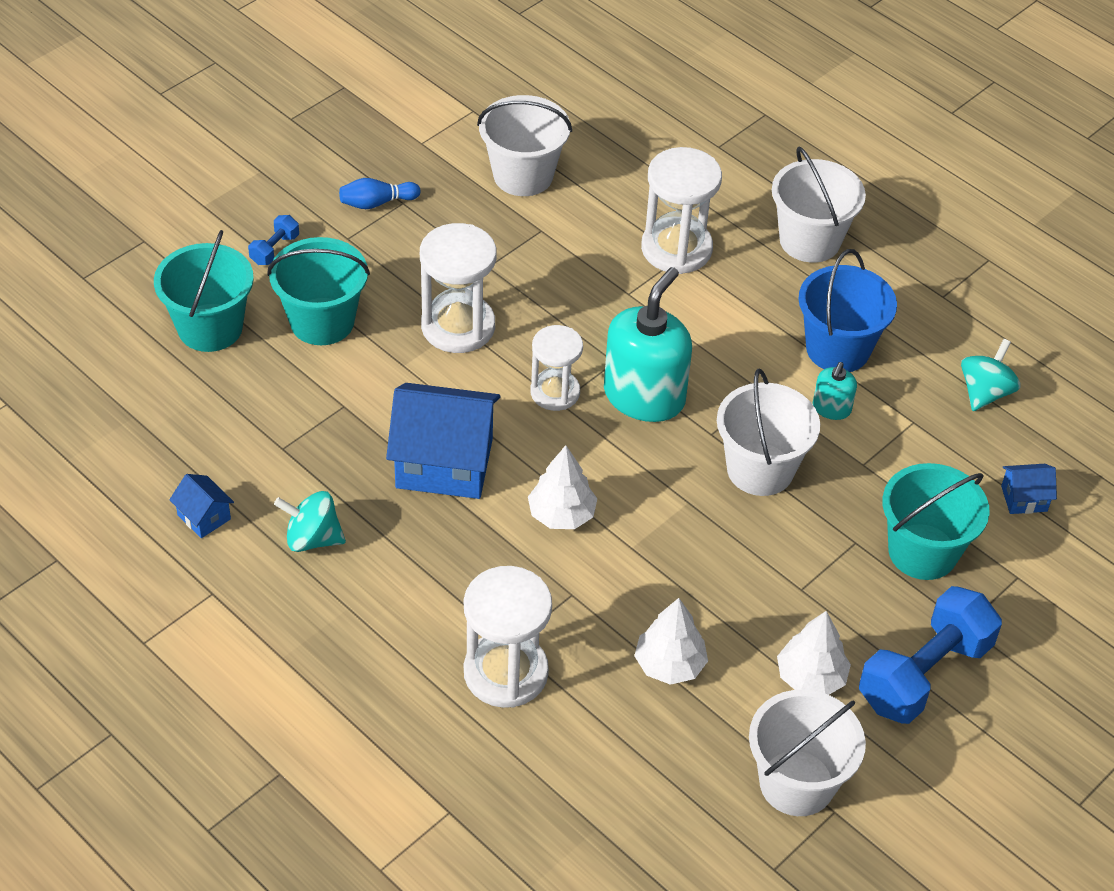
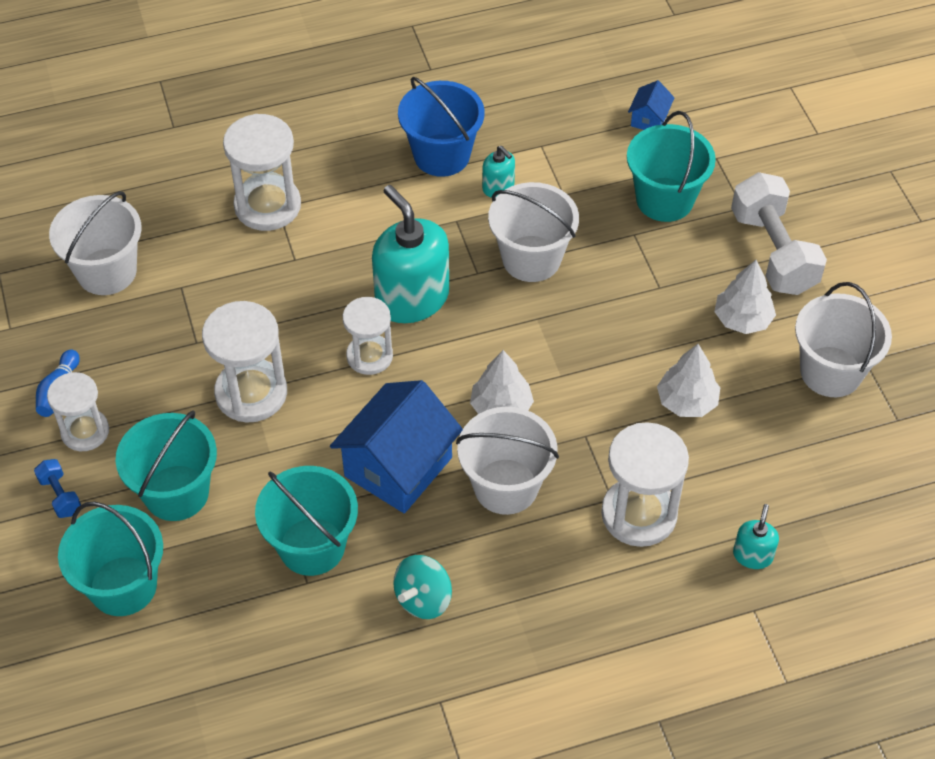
camera: 60 degrees left, 5 degrees up
blue house [169,474,234,538] -> none
white bucket [772,146,866,263] -> white bucket moved to [456,407,559,515]
blue dumbbell [859,586,1002,724] -> white dumbbell [731,172,827,295]
turquoise spinning top [961,339,1020,411] -> none
none -> white hourglass [47,372,109,451]
none -> turquoise bucket [255,466,358,576]
none -> turquoise soap dispenser [733,504,779,569]

